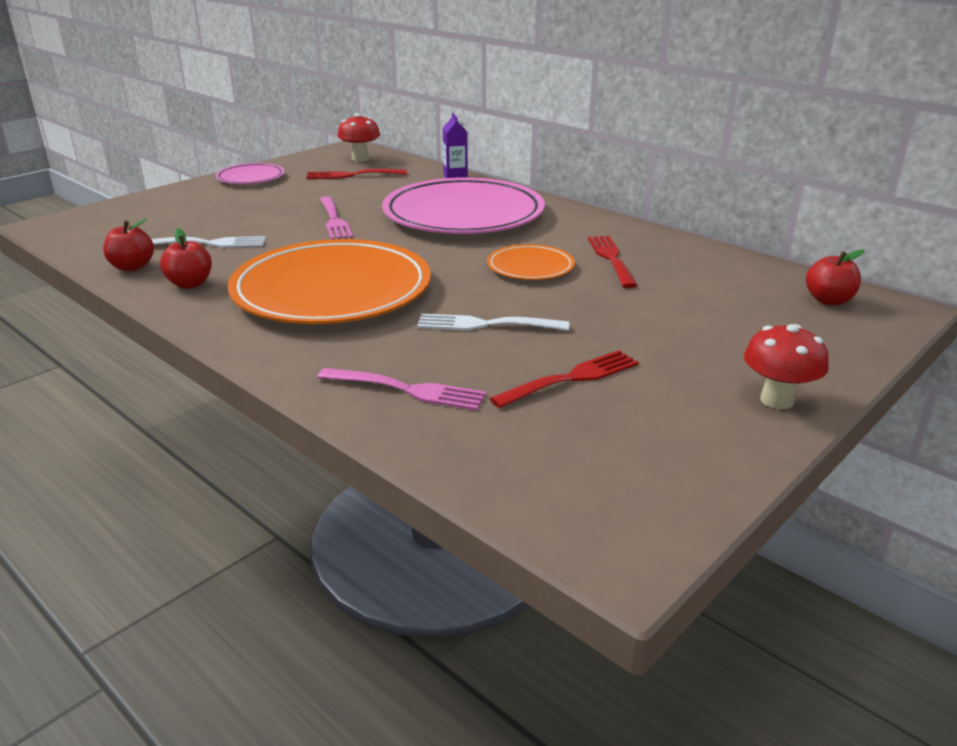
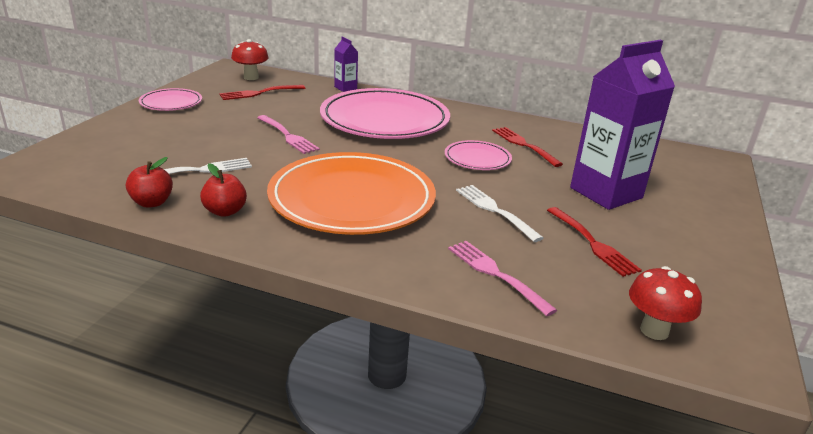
camera: 25 degrees left, 0 degrees up
pink fork [317,368,486,411] -> pink fork turned 120 degrees counterclockwise [448,241,557,316]
white fork [417,314,569,331] -> white fork turned 75 degrees clockwise [456,185,543,242]
orange plate [487,244,575,280] -> pink plate [445,140,512,170]
red fork [489,350,639,408] -> red fork turned 120 degrees clockwise [547,207,642,277]
red mushroom [744,324,829,409] -> red mushroom moved to [629,266,702,340]
red apple [806,250,865,306] -> none
none -> purple carton [570,40,675,210]

